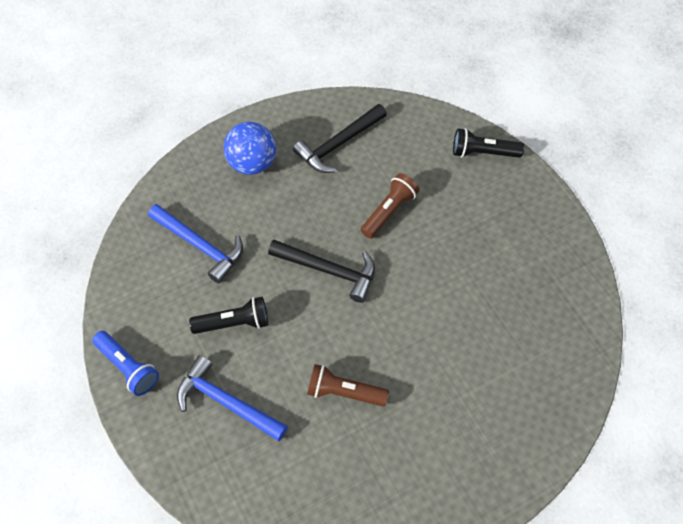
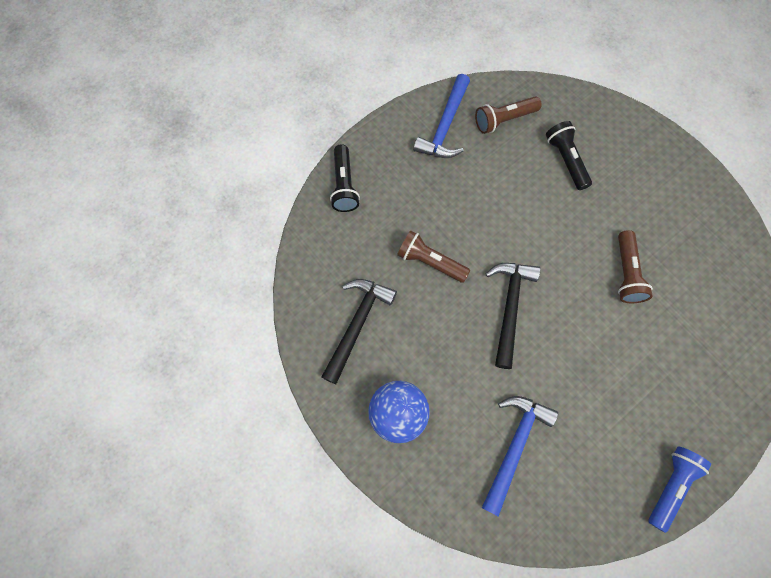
camera: 100 degrees left, 10 degrees up
blue hammer [177,355,288,441] -> blue hammer moved to [413,74,470,158]
black flashlight [189,297,268,334] -> black flashlight moved to [546,121,592,190]
black hammer [293,104,387,173] -> black hammer turned 105 degrees counterclockwise [322,279,397,384]
none -> brown flashlight [475,96,542,134]

